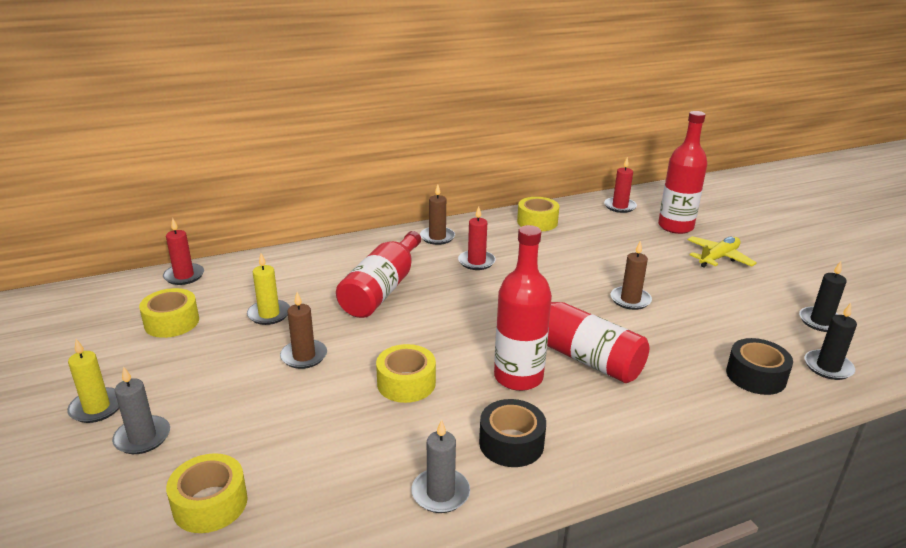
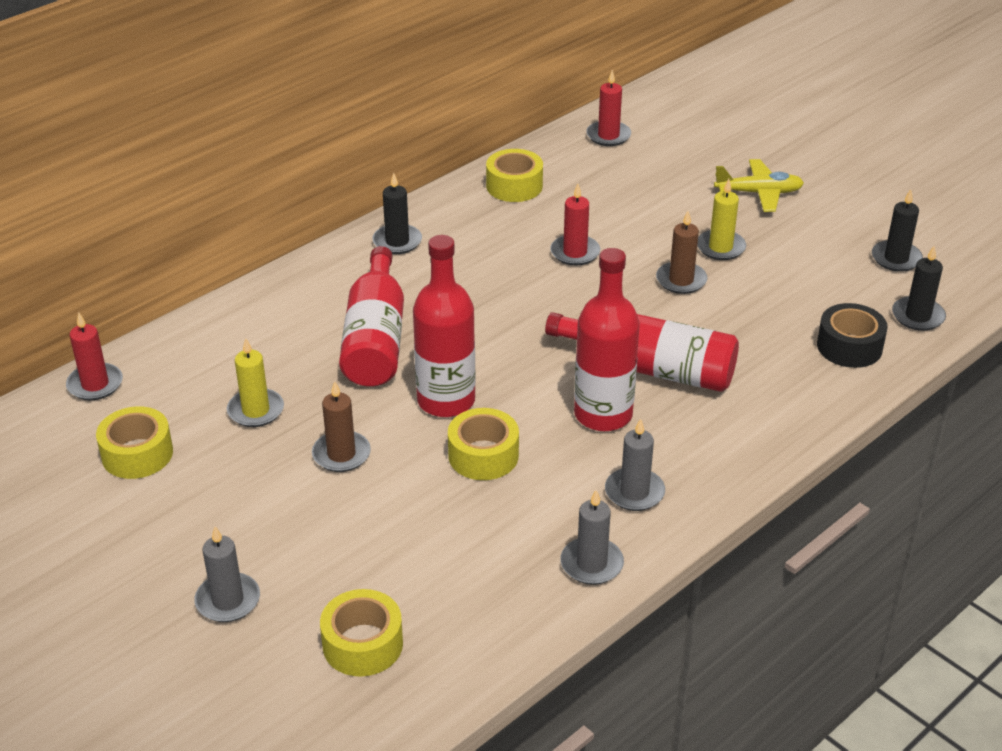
camera: 20 degrees left, 10 degrees up
yellow candle [67,339,119,423] -> yellow candle moved to [697,179,746,260]
brown candle [420,184,455,245] -> black candle [373,173,422,254]
red candle [458,206,496,270] -> red candle moved to [550,184,600,266]
black tape [479,399,546,467] -> grey candle [605,418,665,511]
red bottle [658,111,708,234] -> red bottle moved to [413,235,476,417]
yellow plane [687,236,757,268] -> yellow plane turned 60 degrees clockwise [714,159,804,212]

